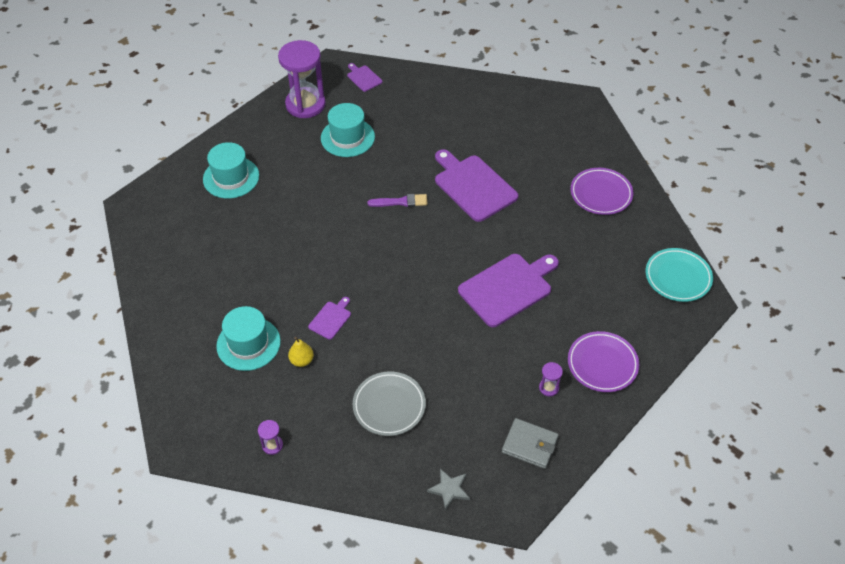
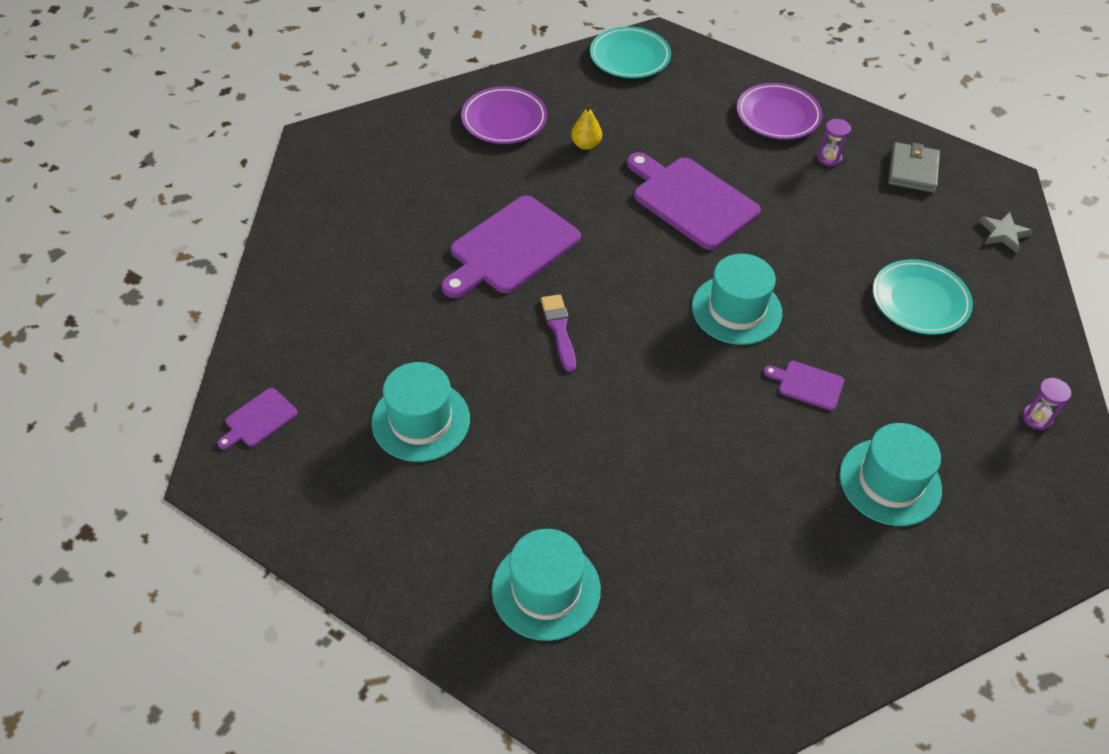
camera: 100 degrees left, 0 degrees up
purple hourglass [278,40,326,118] -> none
yellow pear [288,337,314,367] -> yellow pear moved to [571,104,602,150]
grey plate [353,371,426,436] -> turquoise plate [873,259,973,335]
none -> turquoise hat [692,254,782,345]

